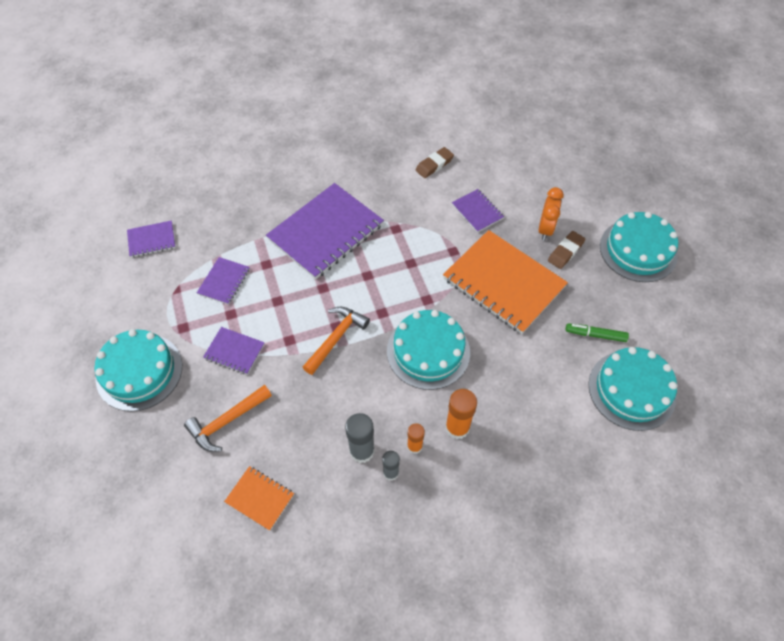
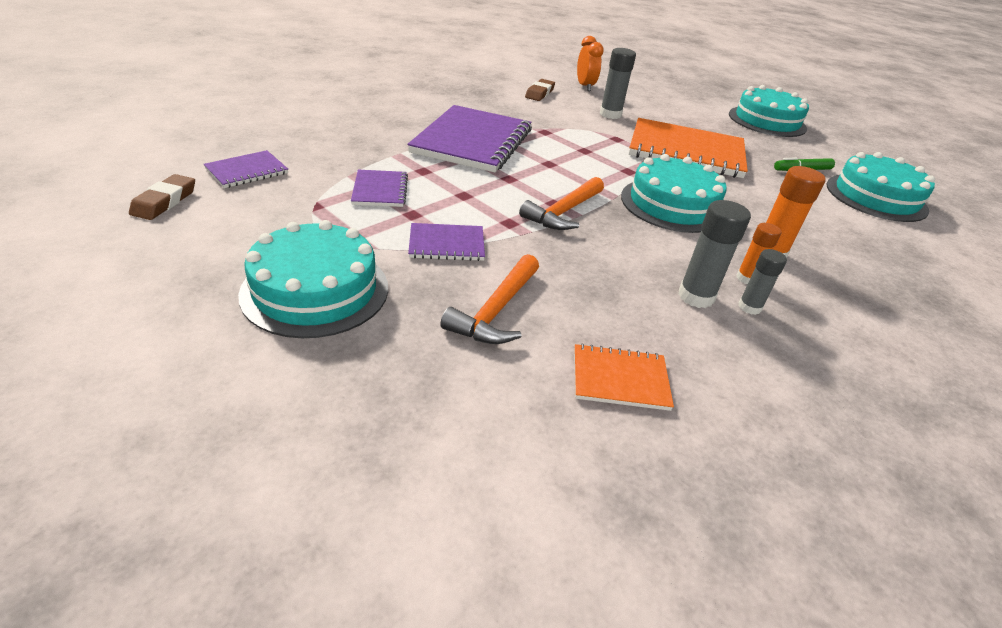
camera: 30 degrees left, 20 degrees down
orange hammer [303,307,370,375] -> orange hammer turned 150 degrees counterclockwise [519,177,604,230]
purple notebook [452,189,504,233] -> grey glue stick [600,48,636,119]
orange clock [538,187,564,240] -> orange clock moved to [577,36,604,91]
brown eraser [548,231,585,269] -> brown eraser moved to [129,174,195,220]

